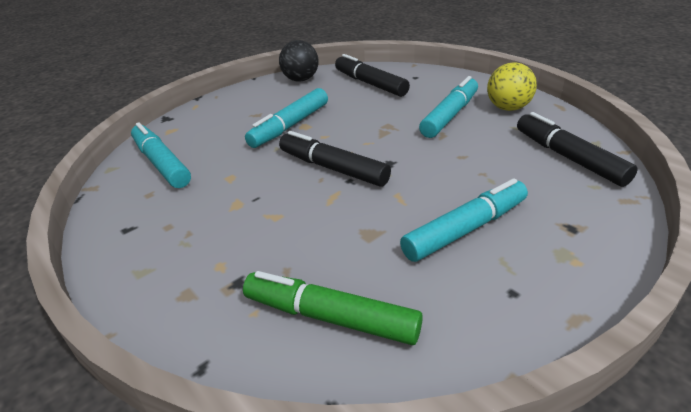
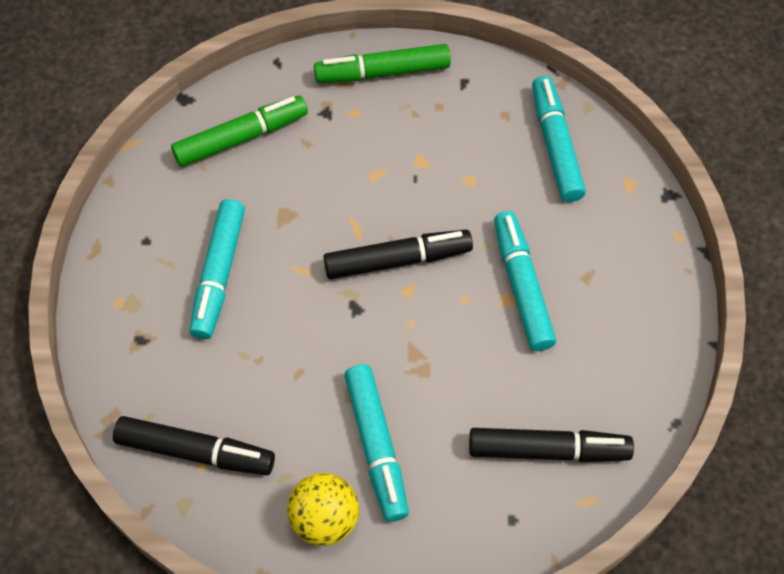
camera: 130 degrees right, 25 degrees up
turquoise marker [131,122,191,188] -> turquoise marker turned 105 degrees counterclockwise [532,76,586,202]
black ball [279,40,318,81] -> none
none -> green marker [314,44,451,83]

